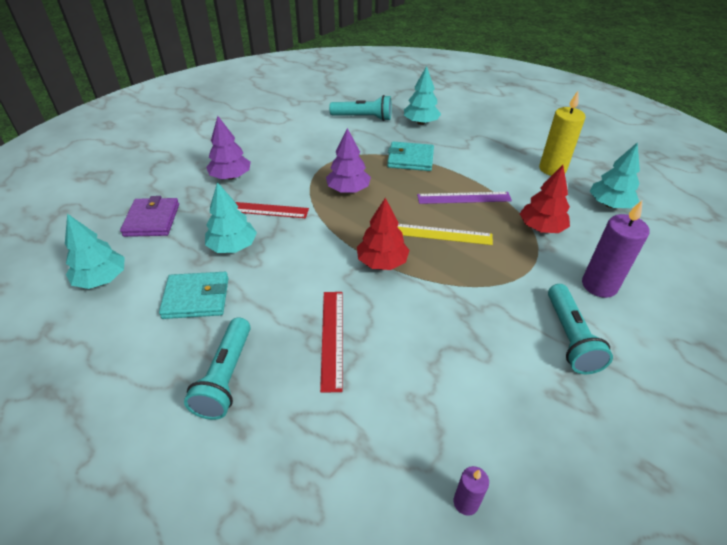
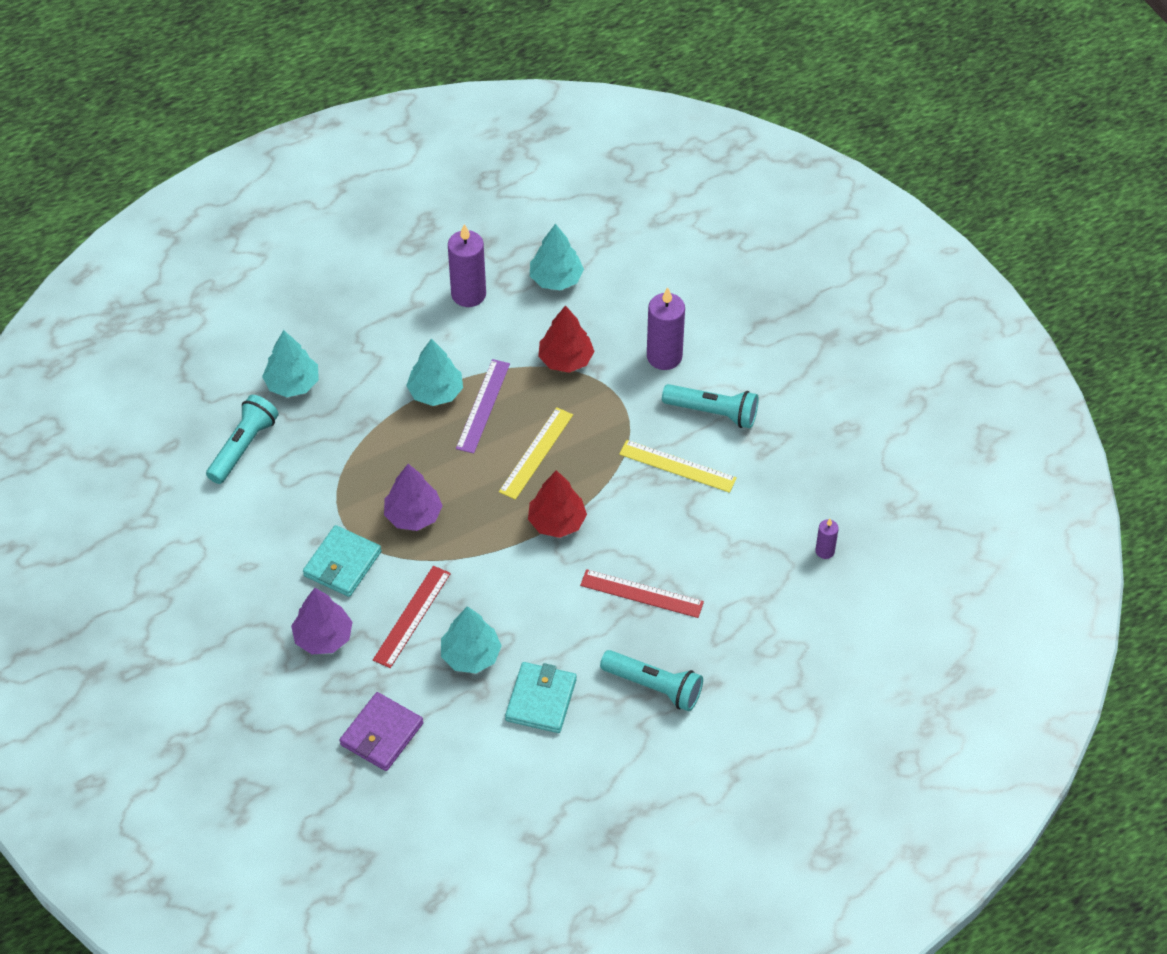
camera: 70 degrees left, 10 degrees up
turquoise tree [65,214,125,289] -> turquoise tree moved to [406,339,463,406]
purple wallet [120,196,179,237] -> purple wallet turned 75 degrees counterclockwise [339,692,423,771]
turquoise wallet [387,142,434,171] -> turquoise wallet moved to [303,525,382,597]
yellow candle [539,91,586,176] -> purple candle [448,224,486,307]
none -> yellow ruler [619,440,737,493]

